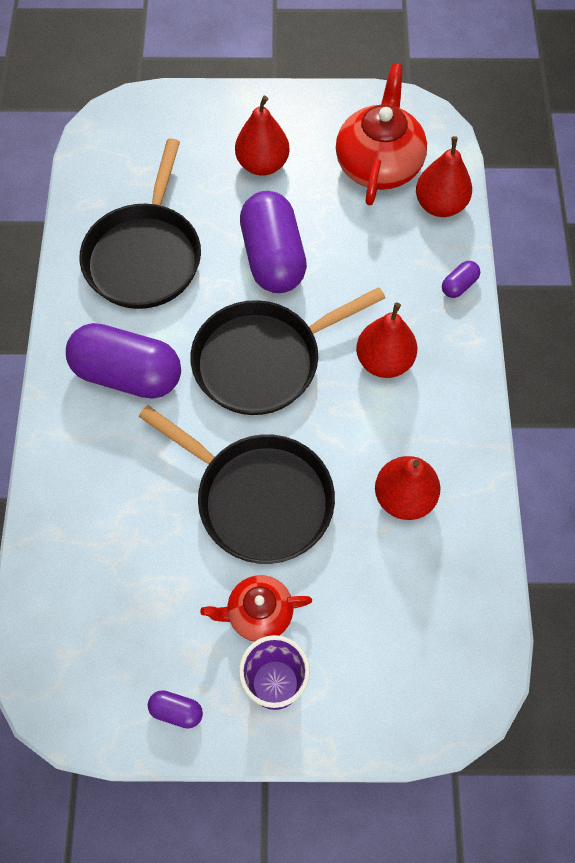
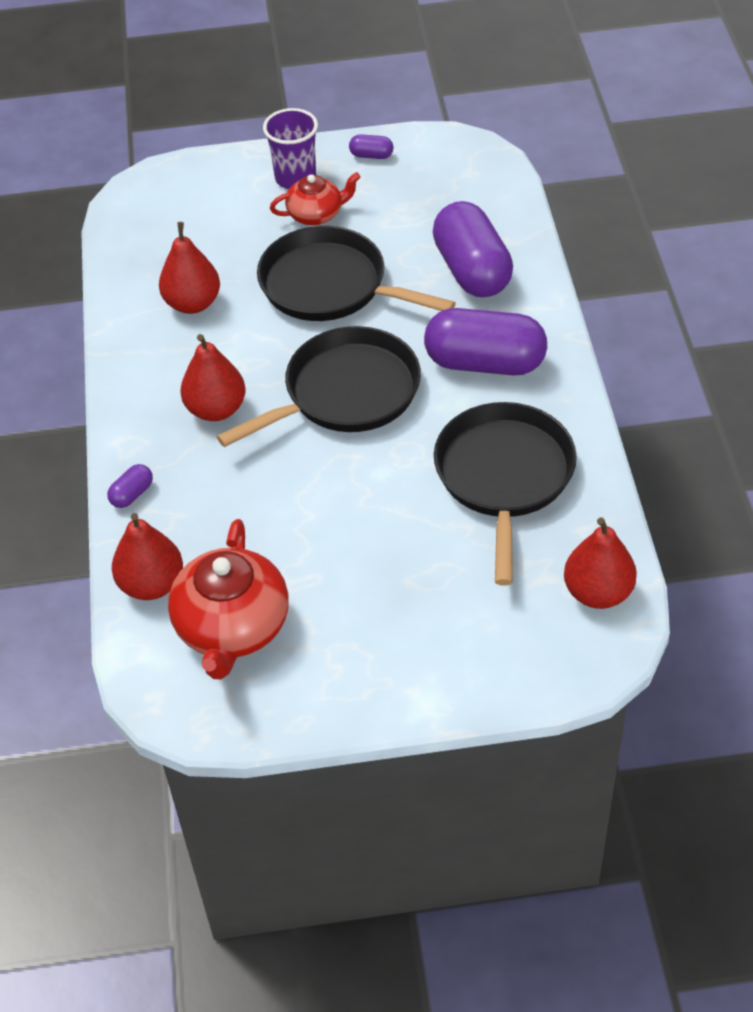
camera: 175 degrees right, 15 degrees down
red pear [235,96,289,176] -> red pear moved to [564,518,637,609]
purple capsule [240,191,307,293] -> purple capsule moved to [433,201,513,297]

